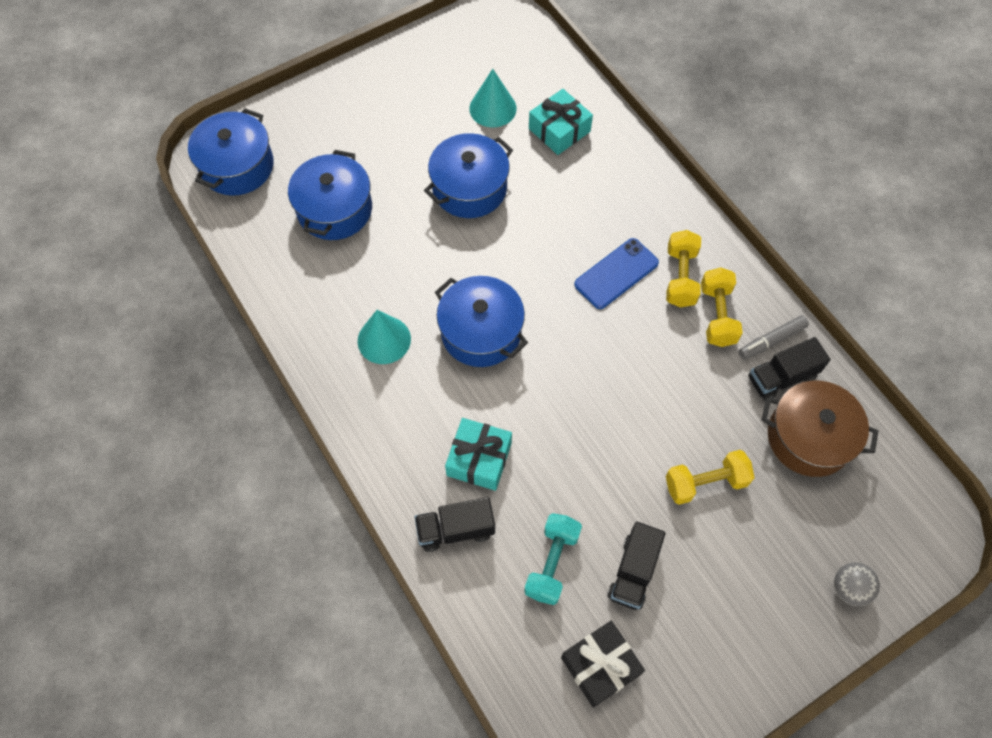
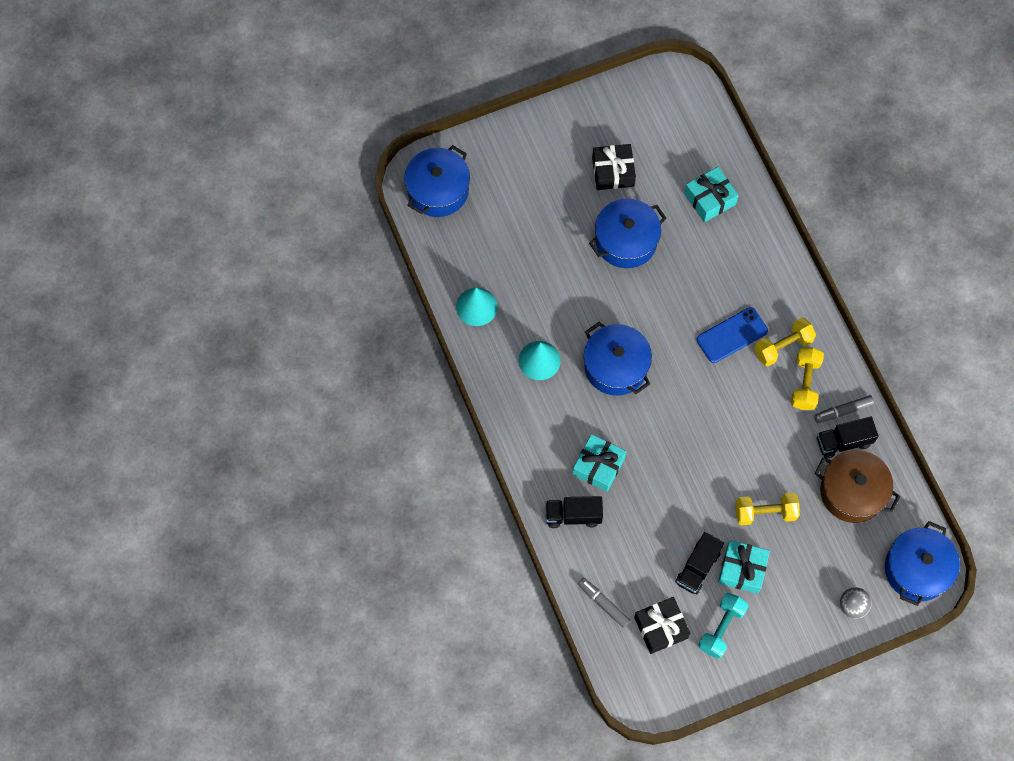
camera: 10 degrees right, 5 degrees up
blue pot [288,150,372,240] -> blue pot moved to [885,521,960,606]
turquoise cone [469,69,517,127] -> turquoise cone moved to [456,288,498,326]
turquoise dumbbell [524,513,582,605] -> turquoise dumbbell moved to [698,593,748,659]
yellow dumbbell [666,230,701,308] -> yellow dumbbell turned 45 degrees clockwise [754,318,816,366]
none -> grey marker [578,578,631,628]
none -> black gift [592,144,636,190]
none -> turquoise gift [718,540,770,594]

